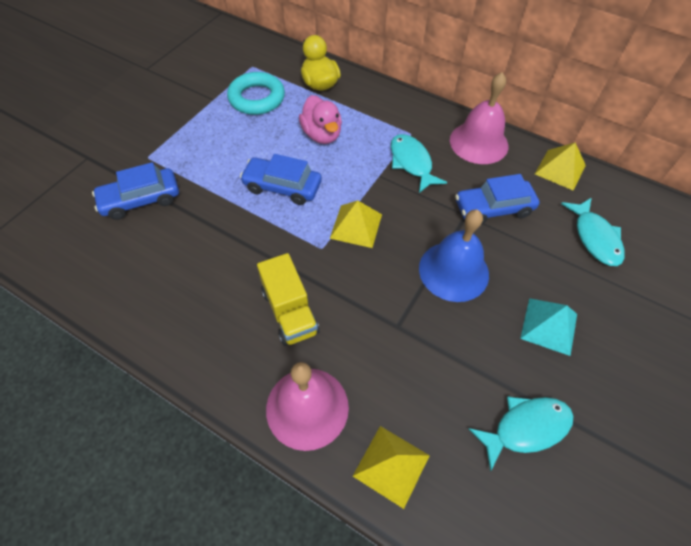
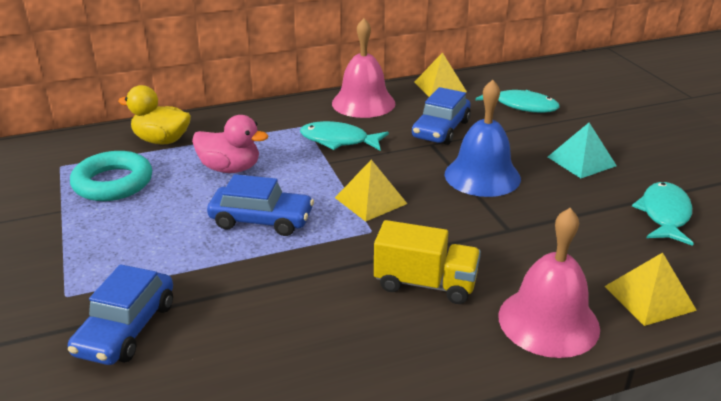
camera: 50 degrees left, 25 degrees down
blue car [240,154,322,205] -> blue car turned 135 degrees counterclockwise [207,174,314,236]

